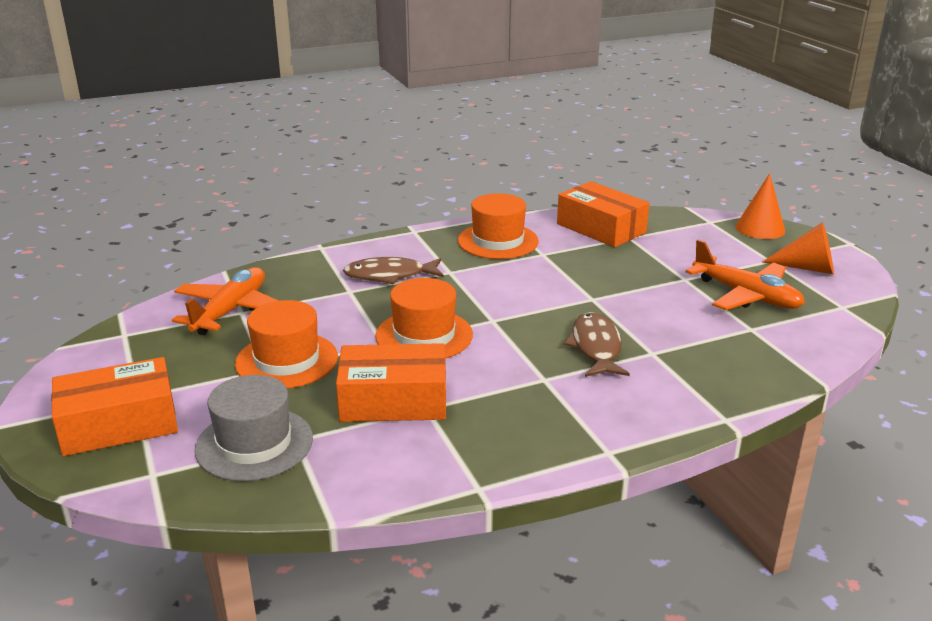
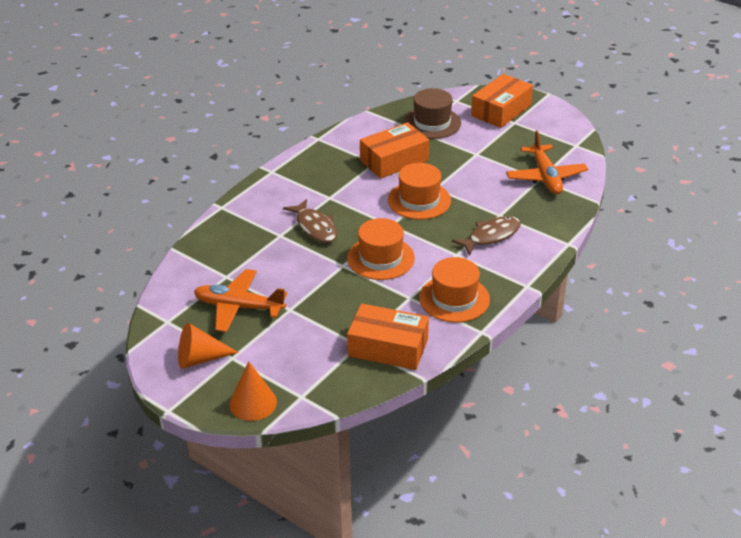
camera: 150 degrees right, 10 degrees up
grey hat [194,375,313,481] -> brown hat [403,88,461,139]
orange hat [235,300,338,389] -> orange hat moved to [347,218,415,280]

